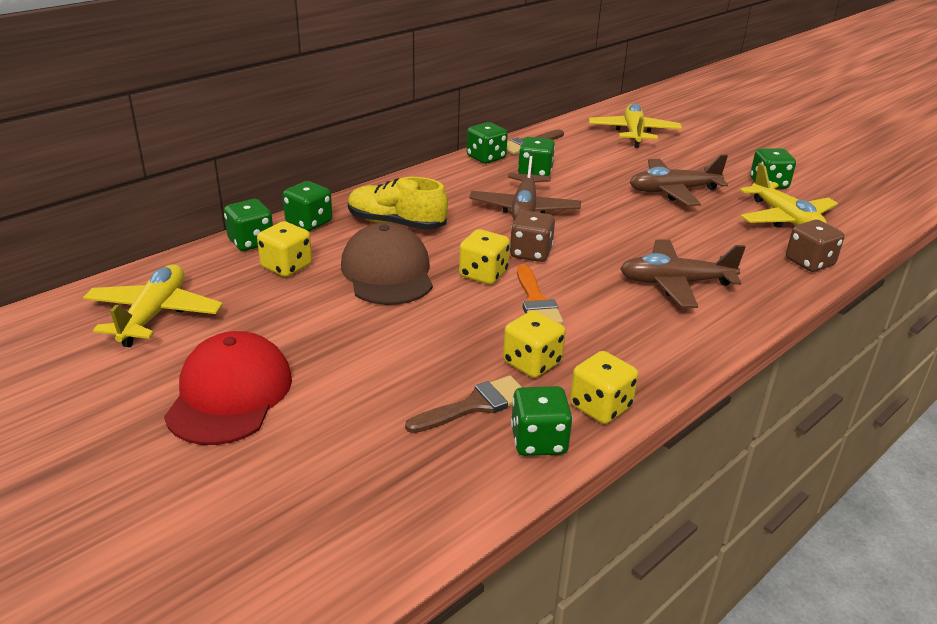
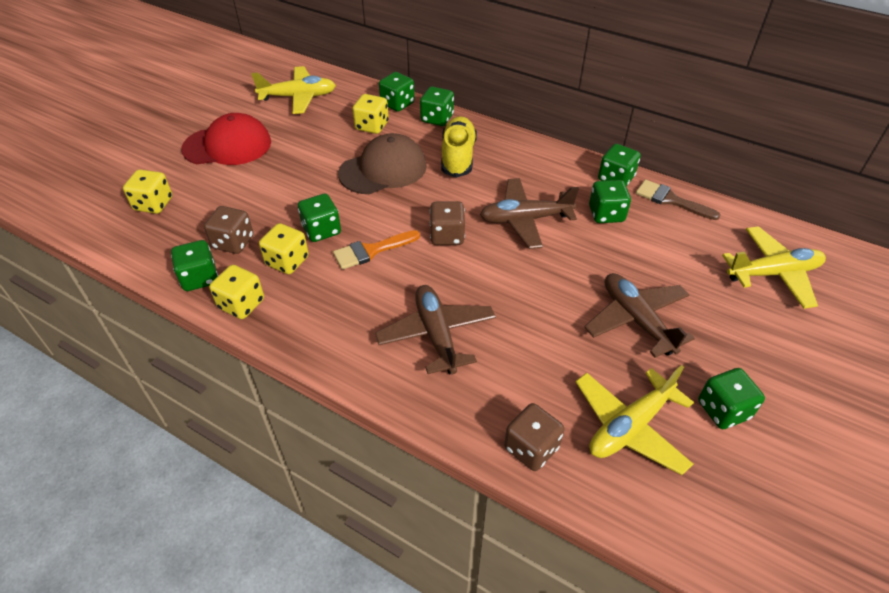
camera: 75 degrees right, 15 degrees up
brown brush [405,375,522,433] -> brown dice [204,206,253,254]
yellow dice [459,229,510,285] -> yellow dice moved to [123,169,173,214]
none -> green dice [298,194,341,242]

